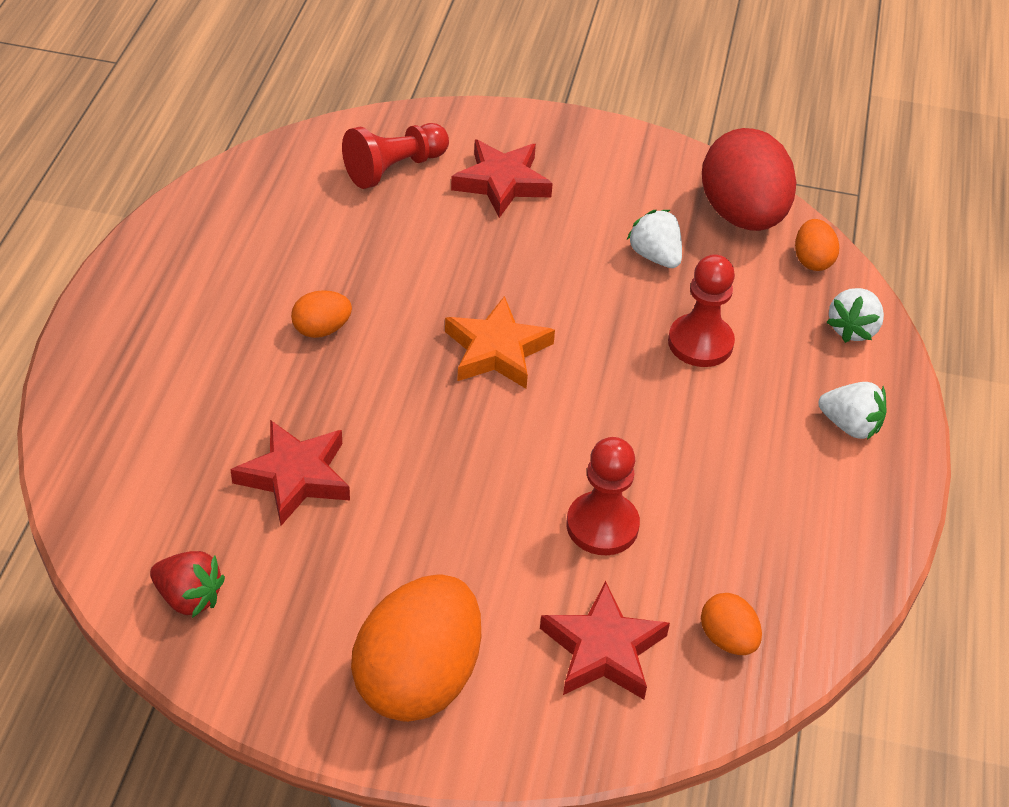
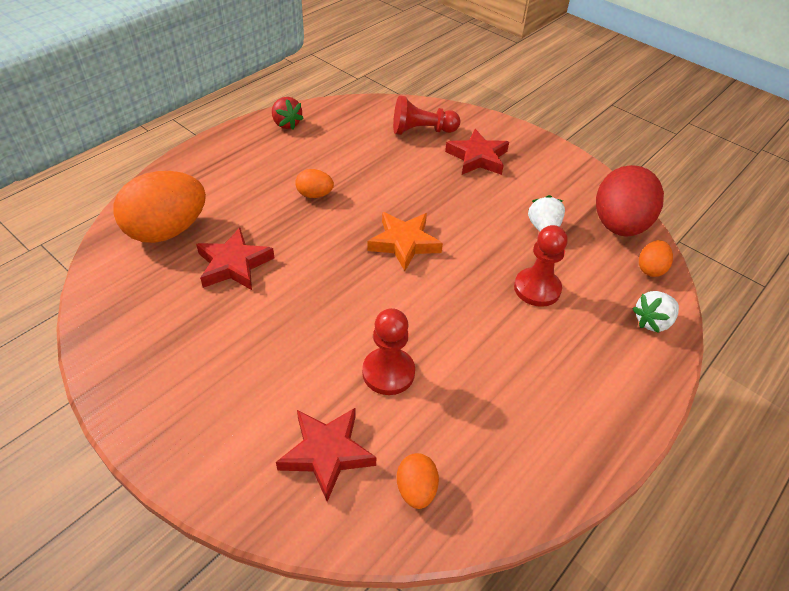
camera: 30 degrees right, 0 degrees up
red strawberry [150,551,225,618] -> red strawberry moved to [272,97,304,130]
orange egg [351,574,481,722] -> orange egg moved to [113,171,206,243]
white strawberry [818,382,887,440] -> none

